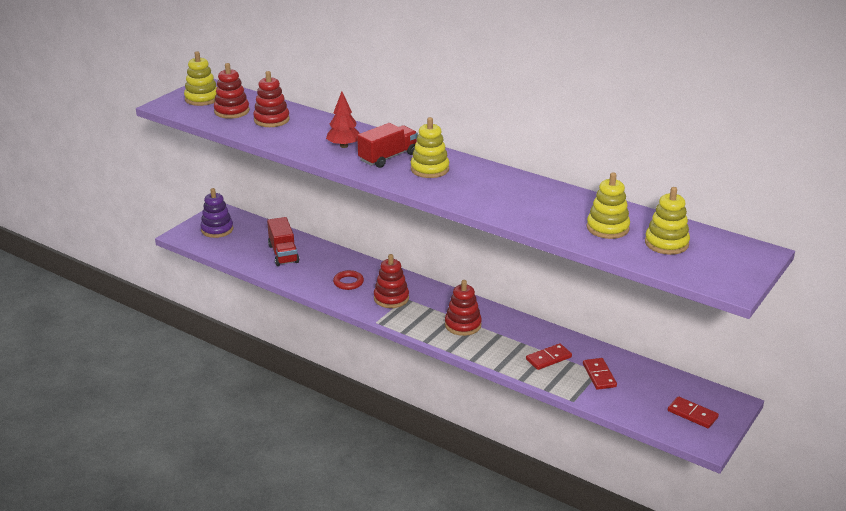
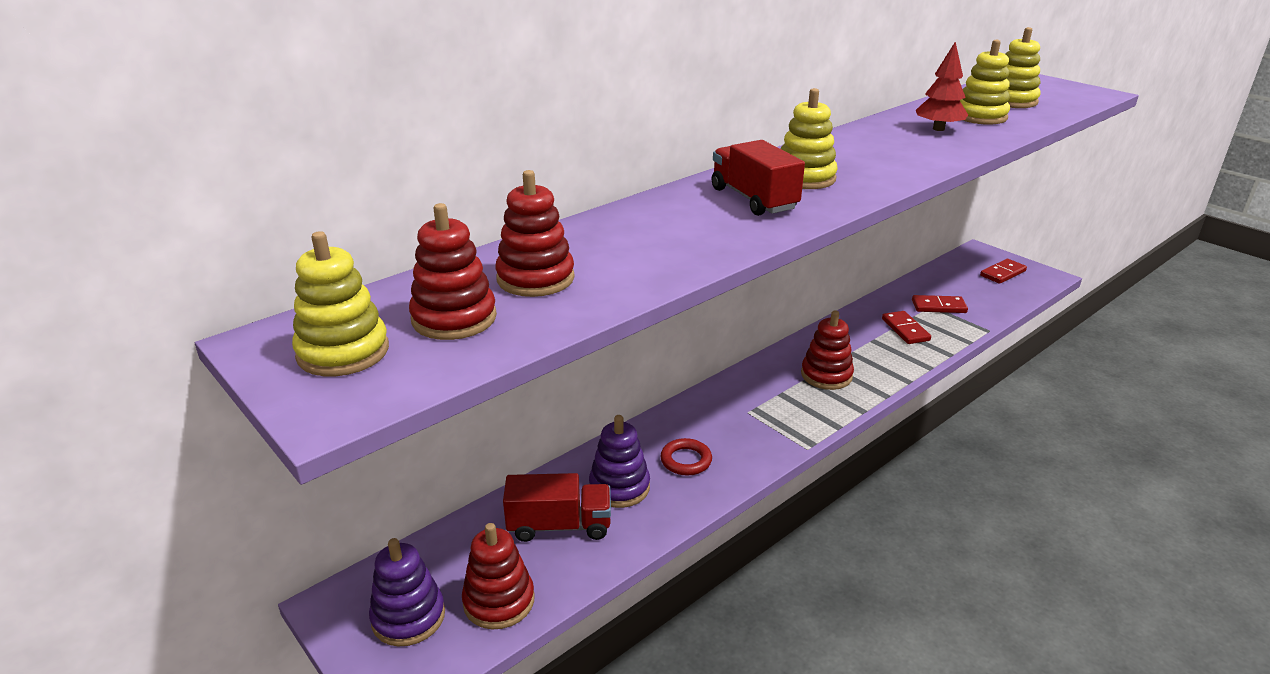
camera: 75 degrees left, 0 degrees up
red tree [326,92,360,148] -> red tree moved to [915,42,968,131]
red stacking toy [374,254,409,308] -> red stacking toy moved to [462,523,534,629]
none -> purple stacking toy [589,415,650,508]

